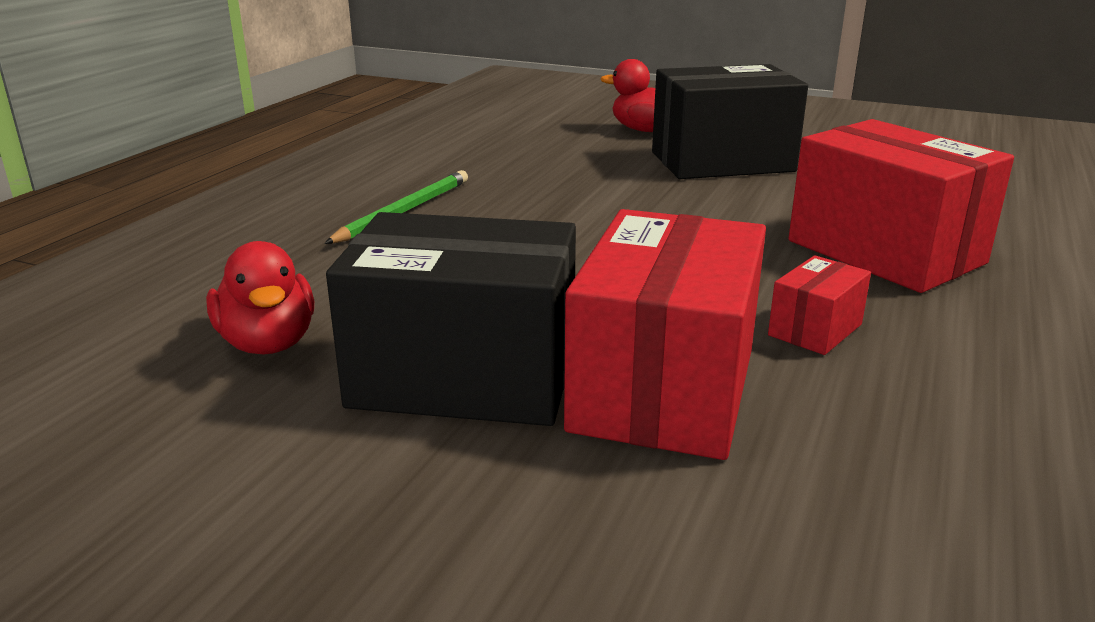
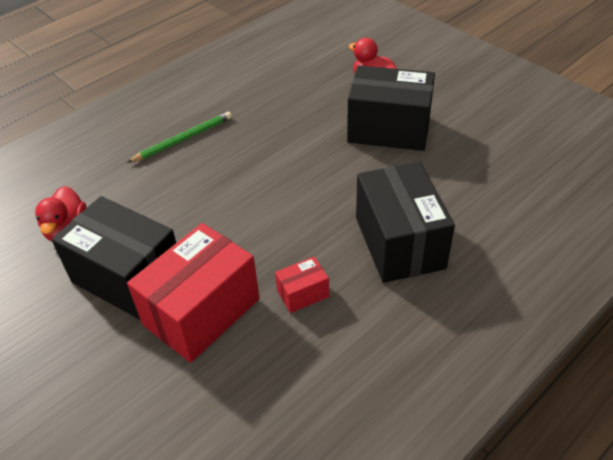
camera: 25 degrees right, 20 degrees up
red box [788,119,1014,293] -> black box [356,162,455,283]

